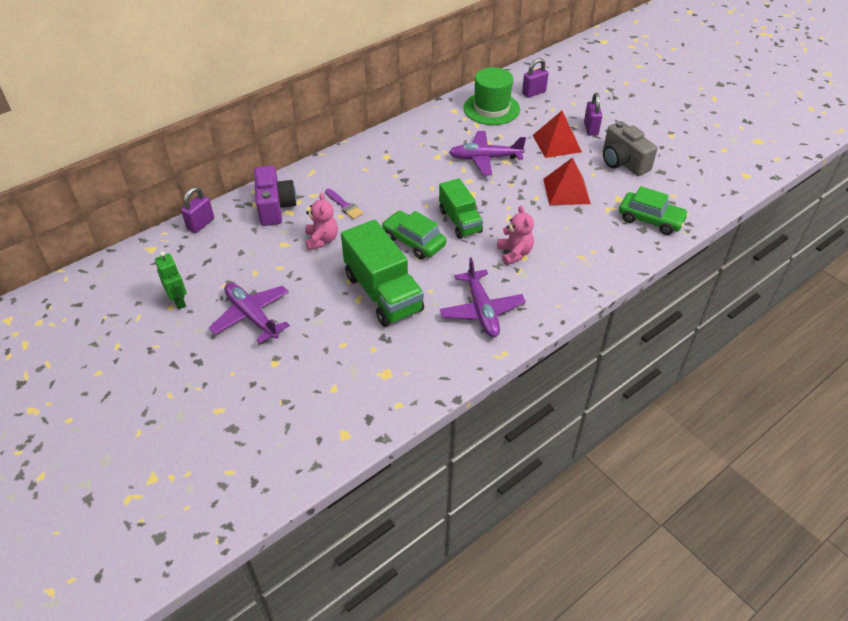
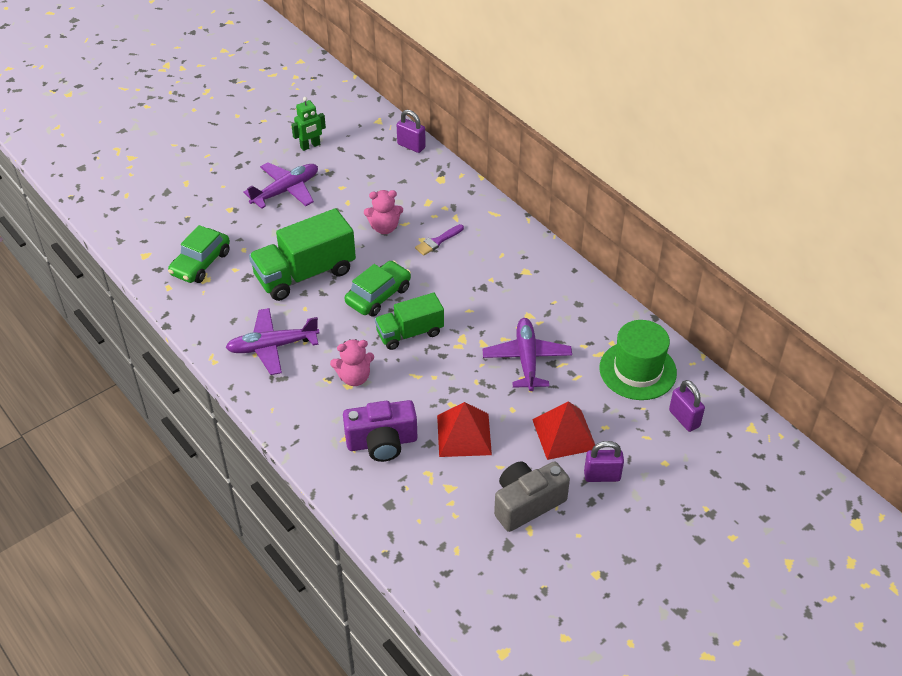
camera: 90 degrees right, 0 degrees up
purple camera [254,166,297,226] -> purple camera moved to [343,400,417,462]
green car [619,186,689,235] -> green car moved to [168,225,230,283]

